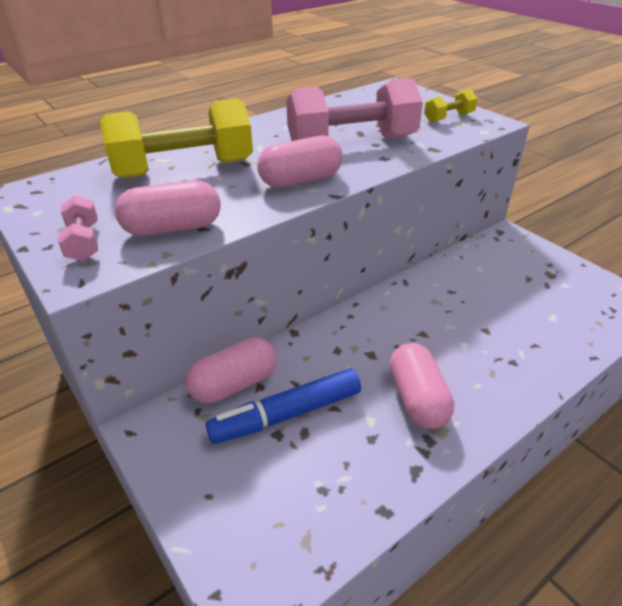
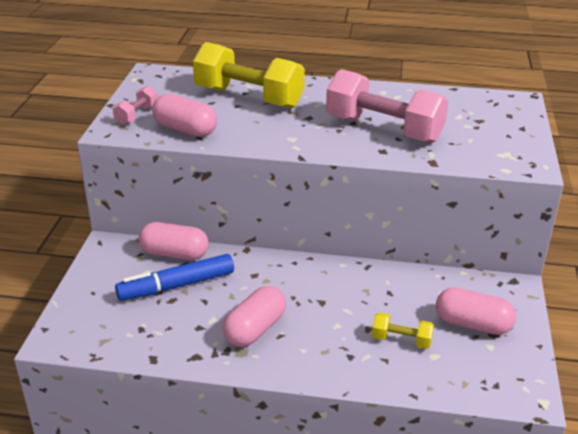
camera: 45 degrees right, 5 degrees down
blue marker [206,368,361,444] -> blue marker turned 45 degrees counterclockwise [115,254,234,301]
pink capsule [257,135,343,188] -> pink capsule moved to [436,287,516,335]
yellow dumbbell [424,89,478,123] -> yellow dumbbell moved to [372,312,434,349]

